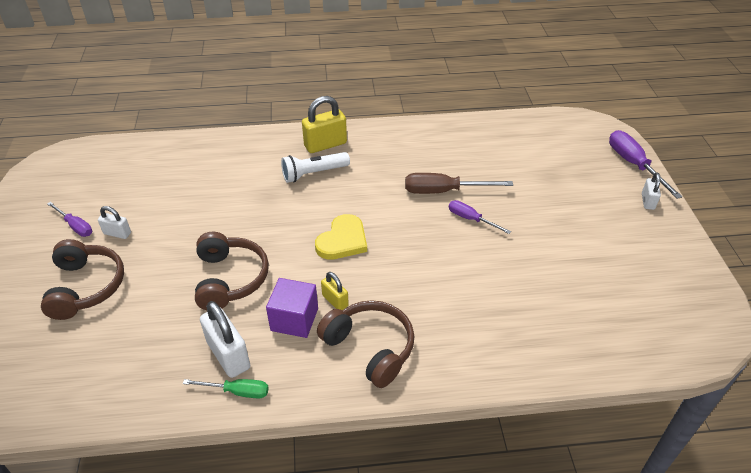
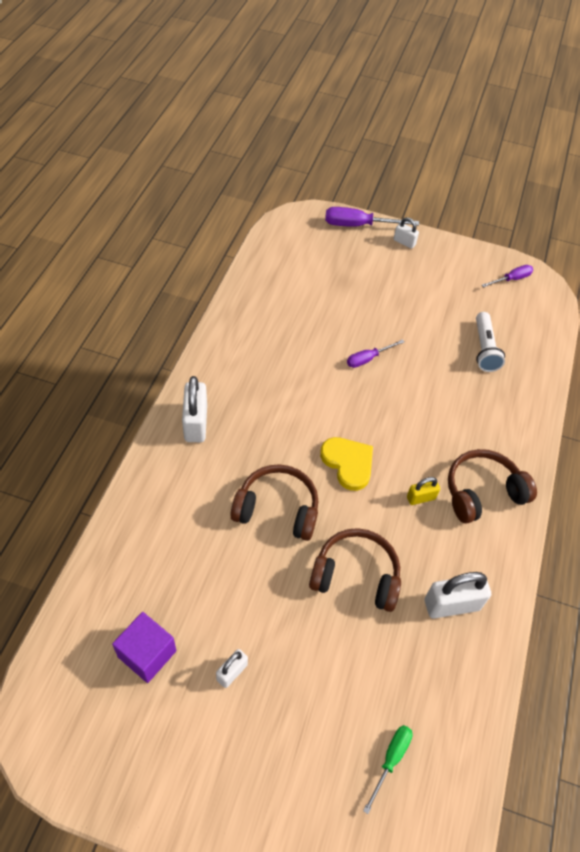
camera: 70 degrees left, 10 degrees up
brown headphones [41,239,124,320] -> brown headphones moved to [231,464,318,541]
purple screwdriver [47,202,92,237] -> purple screwdriver moved to [482,265,533,287]
green screwdriver [183,379,269,399] -> green screwdriver moved to [363,725,413,814]
purple cube [266,278,318,338] -> purple cube moved to [112,612,176,683]
white flashlight [281,152,350,183] -> white flashlight moved to [476,312,505,372]
yellow padlock [302,96,347,153] -> white padlock [182,376,207,442]
brown screwdriver [405,173,513,194] -> none

